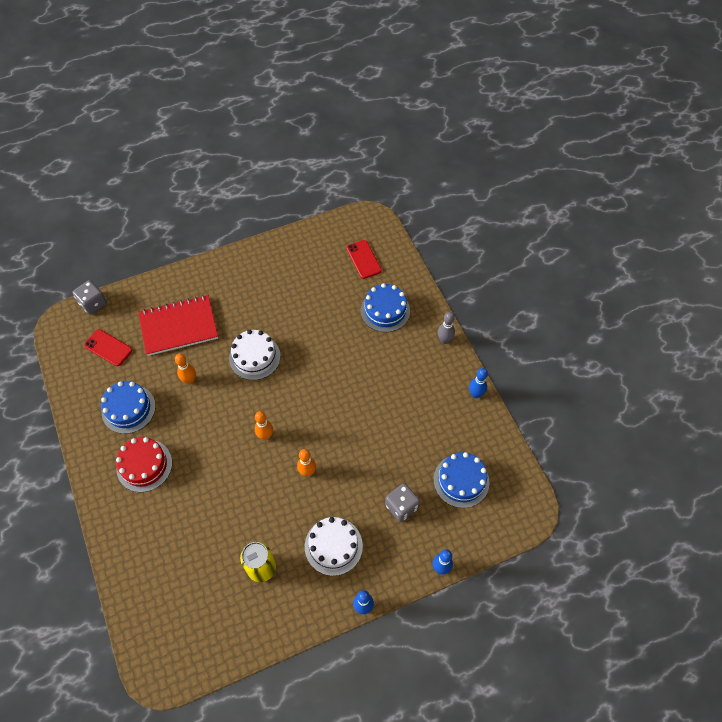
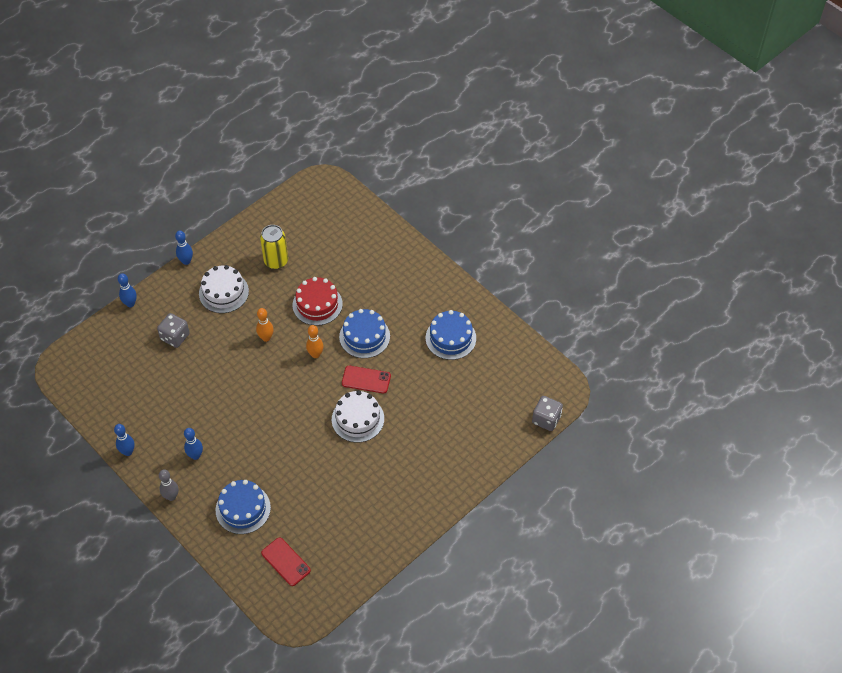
camera: 160 degrees right, 5 degrees down
red phone [84,329,132,366] -> red phone moved to [342,366,391,393]
red cake [116,437,172,492] -> red cake moved to [293,277,343,326]
red notebook [138,295,218,356] -> none
orange bowling pin [175,353,196,384] -> none
blue cake [433,452,490,508] -> blue cake moved to [339,309,390,358]
none -> blue bowling pin [184,428,203,460]

